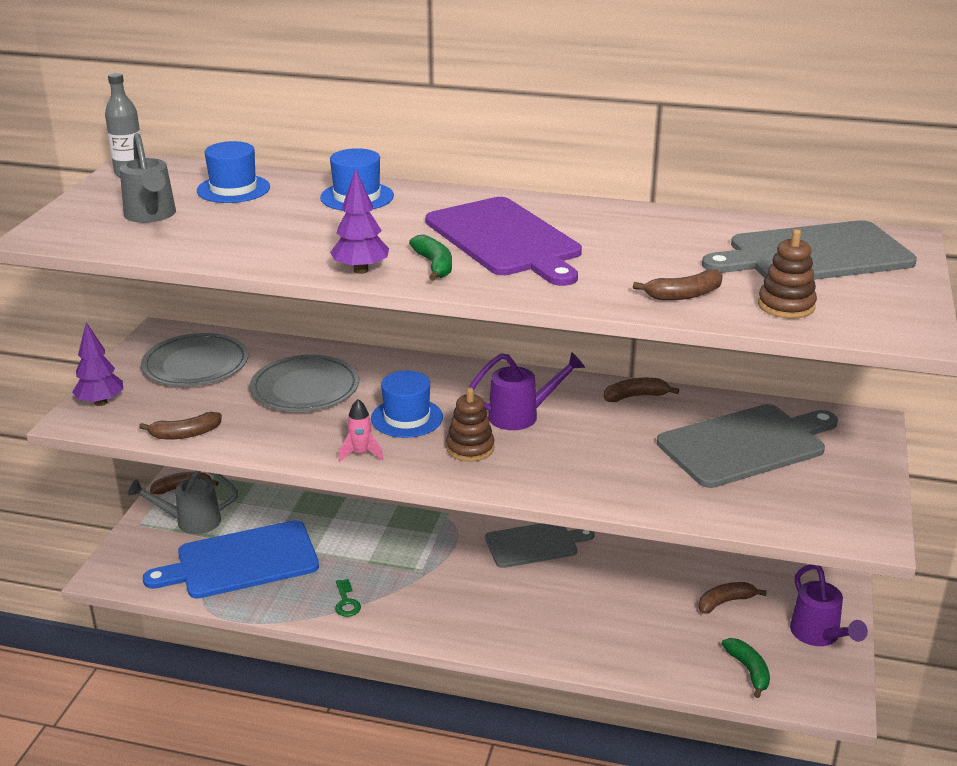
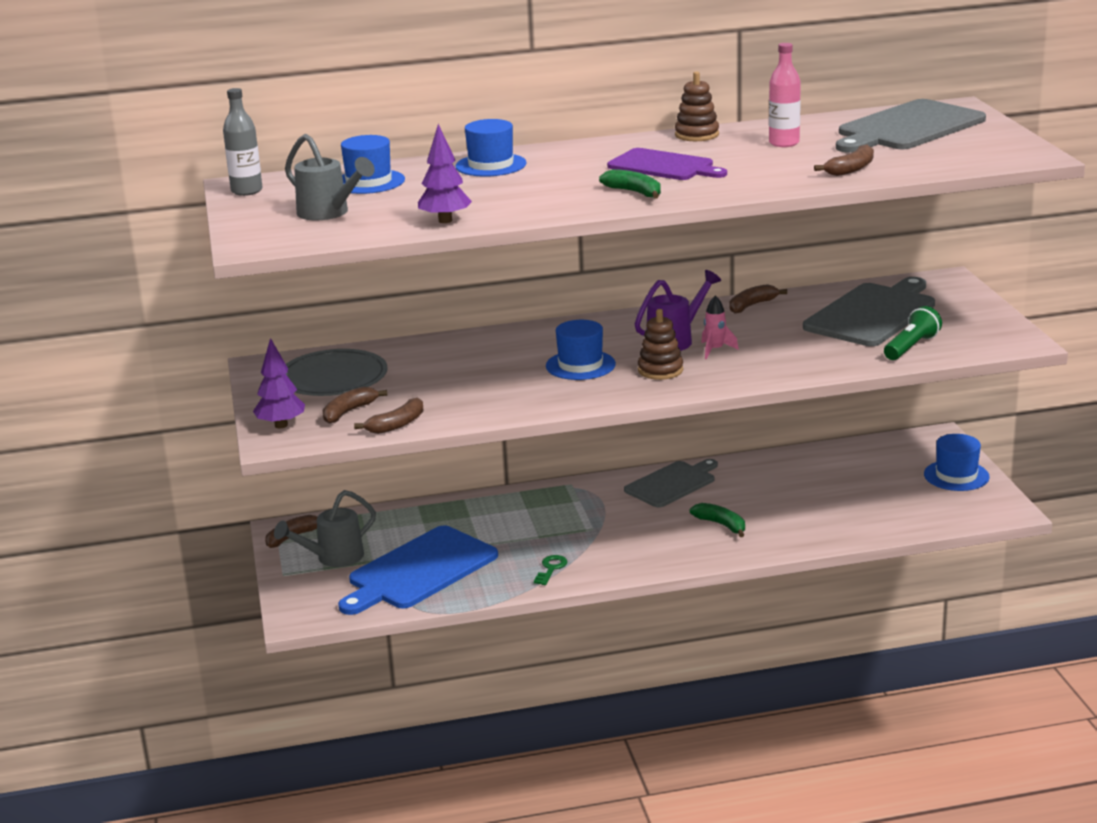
camera: 25 degrees left, 5 degrees down
grey plate [250,355,359,412] -> none
purple tree [330,168,389,274] -> purple tree moved to [418,124,472,223]
green key [335,579,361,617] -> green key turned 120 degrees counterclockwise [534,555,567,585]
pink rocket [338,399,384,463] -> pink rocket moved to [701,296,739,359]
purple cutting board [425,197,582,286] -> purple cutting board [607,148,727,180], size x0.66
brown banana [698,582,767,614] -> brown banana moved to [322,387,387,424]
green banana [722,638,770,698] -> green banana moved to [690,503,745,537]
brown stacking toy [758,229,817,319] -> brown stacking toy moved to [675,71,719,141]
purple watering can [790,564,868,646] -> blue hat [924,434,990,491]
none -> pink bottle [769,43,801,147]
none -> green flashlight [884,306,942,360]

